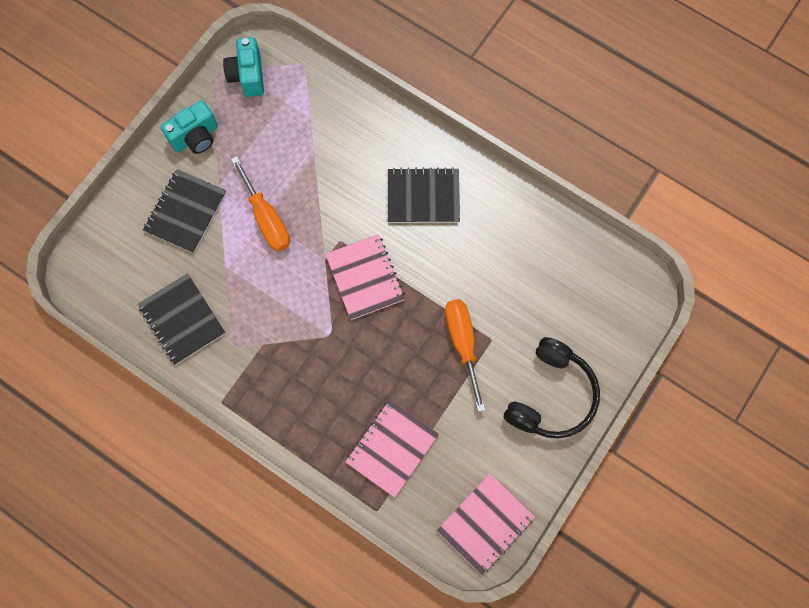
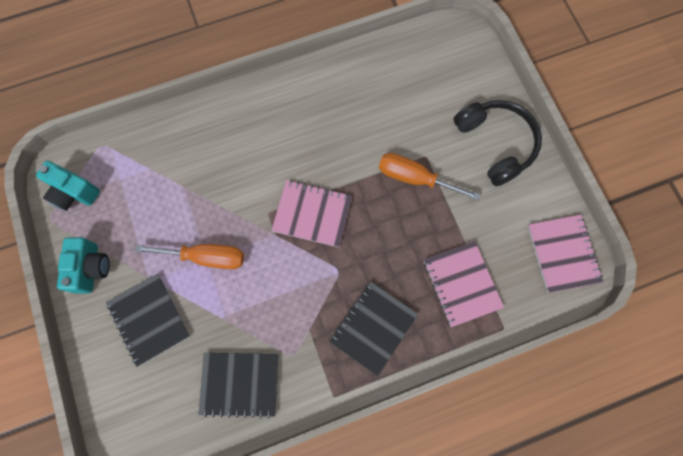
camera: 55 degrees left, 0 degrees up
black notebook [388,167,460,223] -> black notebook moved to [330,282,418,376]

